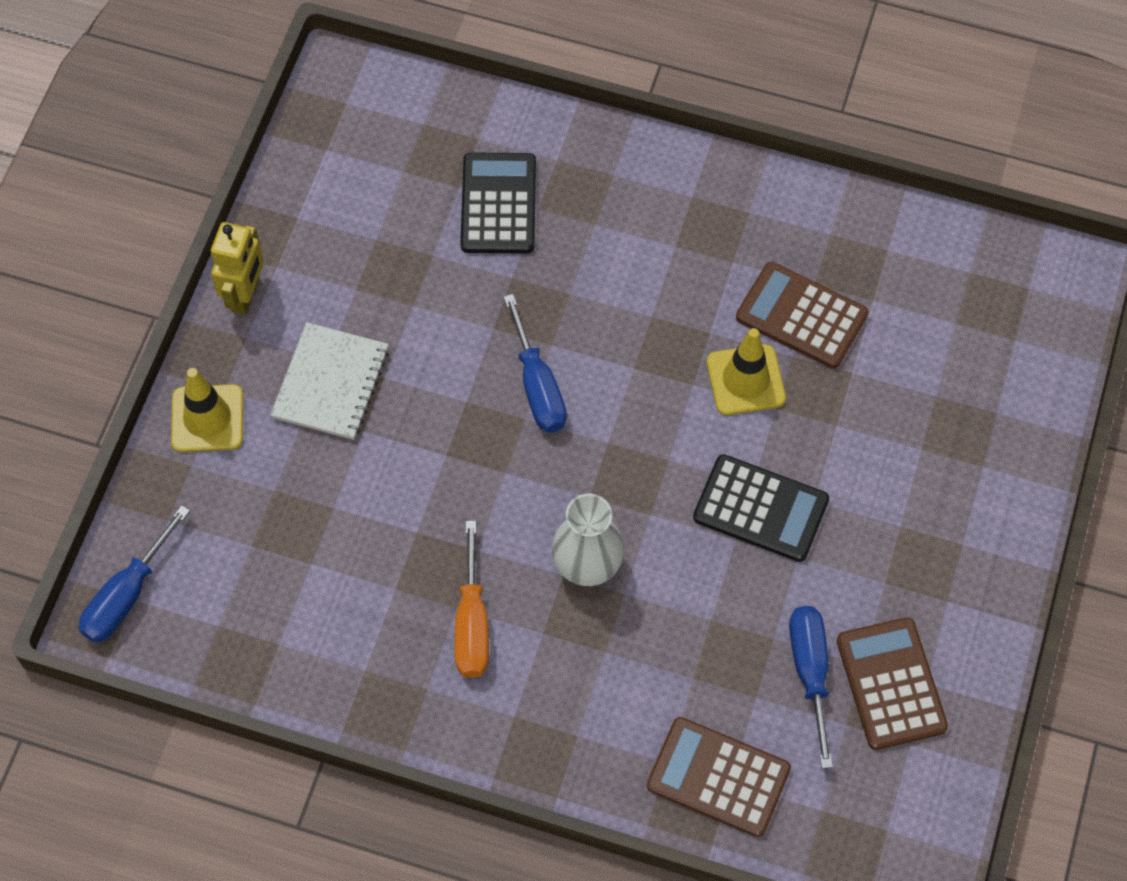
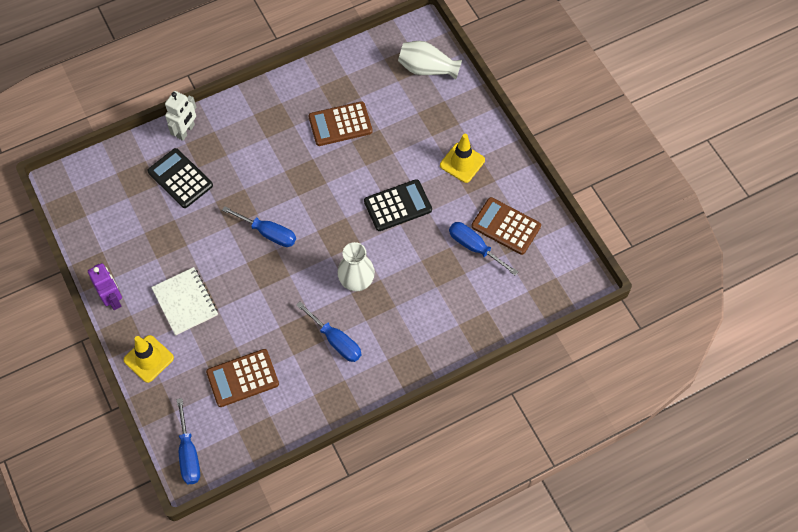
camera: 45 degrees left, 0 degrees up
yellow robot [211,222,264,315] -> purple robot [88,263,122,310]
orange screwdriver [454,521,489,678] -> blue screwdriver [296,302,362,362]
brown calculator [647,717,791,837] -> brown calculator moved to [206,349,279,407]
yellow traffic cone [707,328,786,415] -> yellow traffic cone moved to [440,134,485,183]
none -> white robot [165,91,196,141]
none -> white vase [398,41,462,80]

